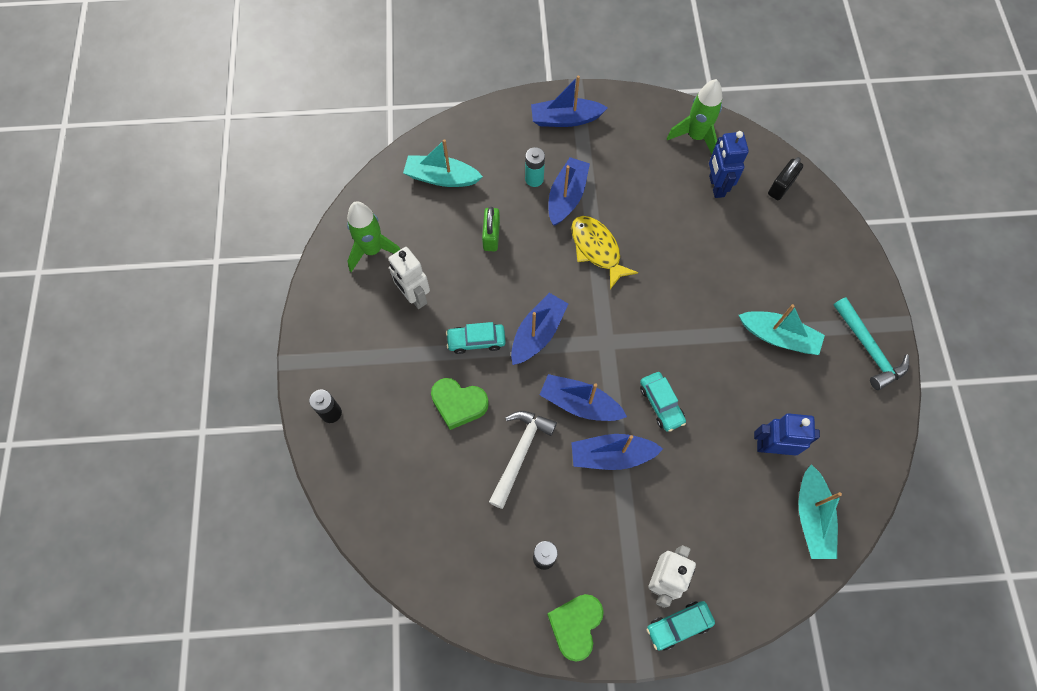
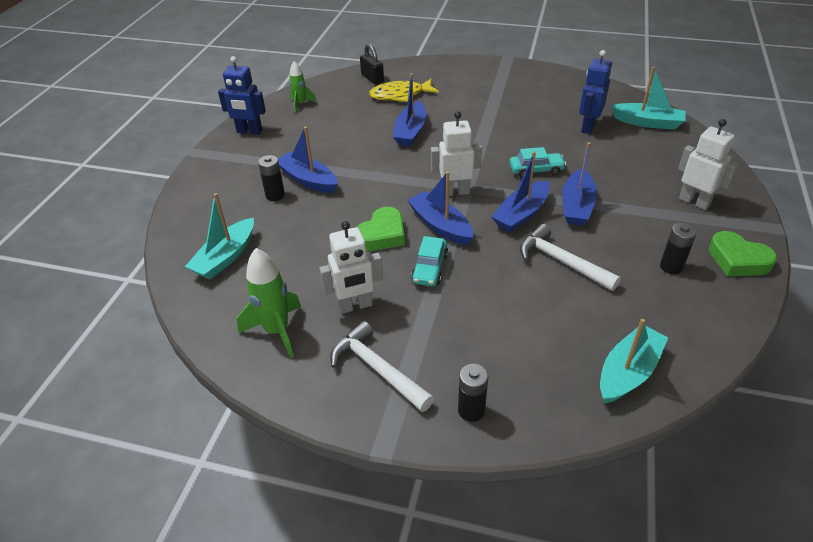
camera: 70 degrees left, 25 degrees down
green heart [431,378,489,430] -> green heart moved to [357,207,405,251]
green padlock [482,207,500,251] -> none
turquoise battery [525,147,545,187] -> black battery [258,155,285,201]
blue boat [531,76,608,127] -> blue boat moved to [393,73,426,147]
yellow fish [571,216,638,289] -> yellow fish moved to [369,79,439,102]
turquoise car [647,601,715,650] -> none
green rocket [667,79,722,154] -> green rocket [289,61,317,113], size x0.62
blue robot [709,131,749,198] -> blue robot moved to [218,56,266,135]
turquoise boat [739,304,825,355] -> turquoise boat moved to [600,319,669,403]
turquoise hammer [833,297,909,390] -> none
none -> white hammer [330,321,434,412]
none -> white robot [431,111,482,196]

